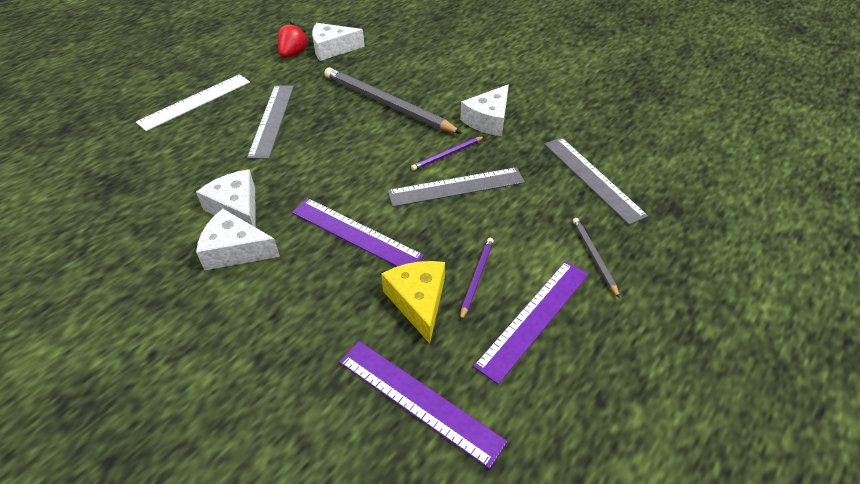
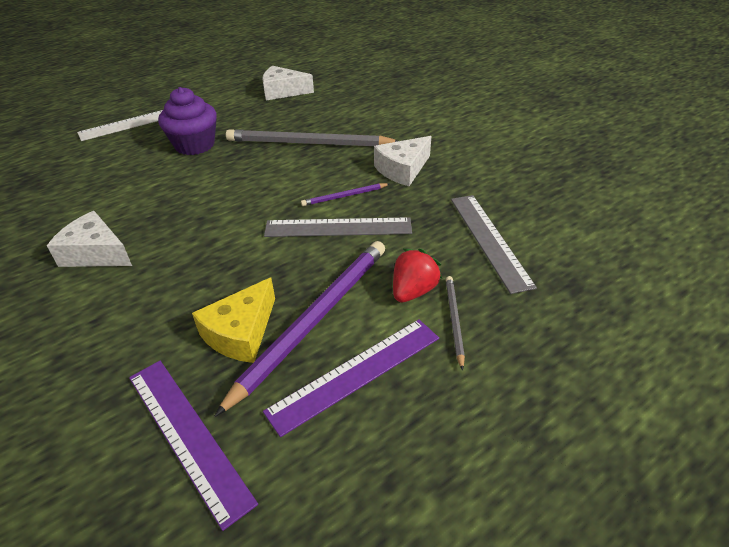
camera: 15 degrees right, 5 degrees down
white cheese [196,169,256,227] -> none
grey ruler [247,85,294,159] -> purple cupcake [158,87,217,155]
red strawberry [278,22,309,58] -> red strawberry moved to [393,249,442,302]
purple ruler [292,198,424,266] -> none
grey pencil [324,67,462,134] -> grey pencil turned 45 degrees counterclockwise [226,129,398,146]
yellow cheese [381,261,445,344] -> yellow cheese turned 150 degrees counterclockwise [192,277,275,363]
purple pencil [460,238,494,321] -> purple pencil [214,241,385,417], size x2.16

